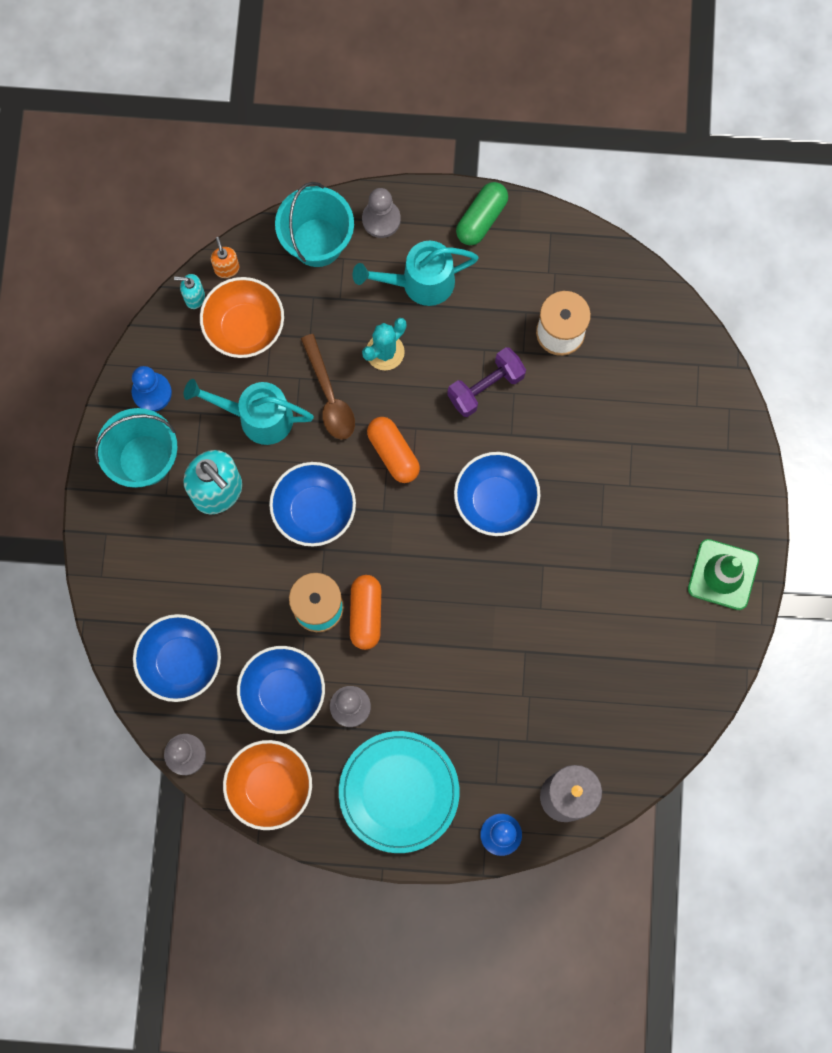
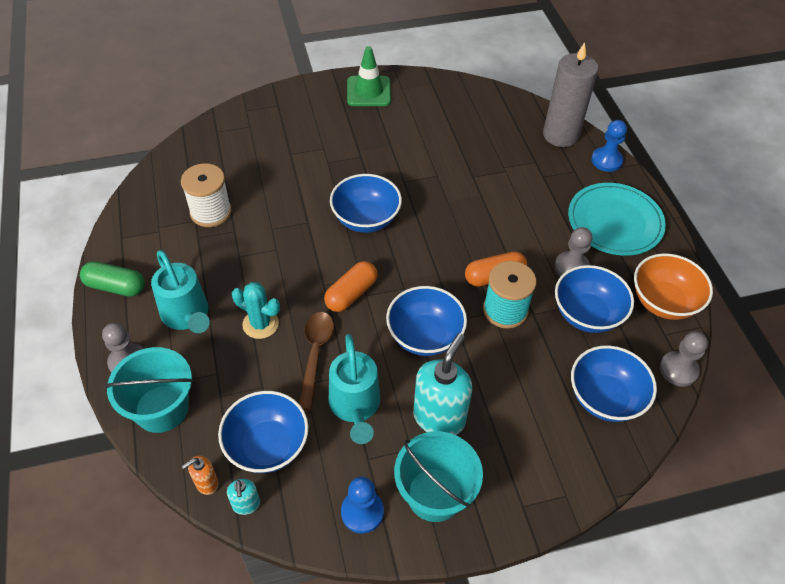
camera: 110 degrees left, 25 degrees down
orange bowl [200,277,284,358] -> blue bowl [218,391,308,473]
brown spoon [301,334,355,440] -> brown spoon turned 45 degrees counterclockwise [299,312,334,410]
purple dumbbell [447,347,526,417] -> none

